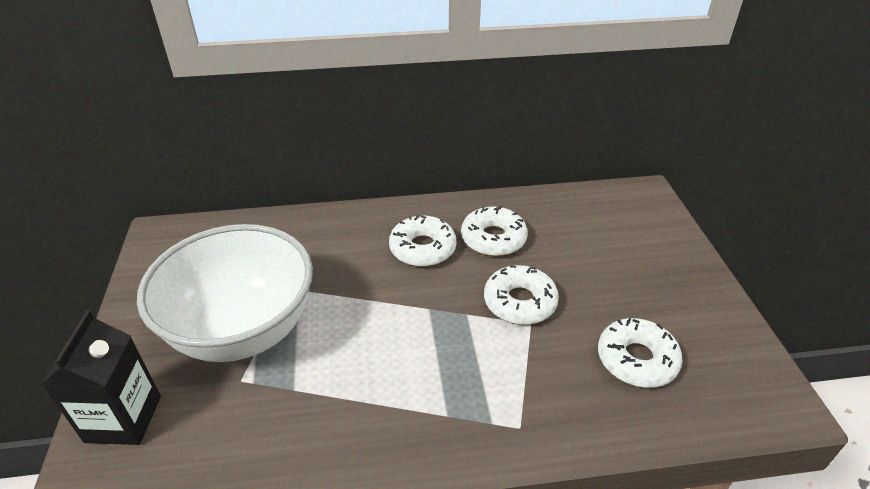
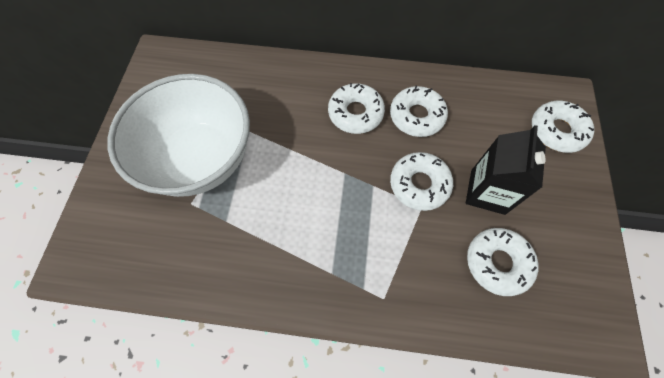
camera: 15 degrees right, 25 degrees up
black carton [42,311,161,445] -> black carton moved to [466,125,546,215]
none -> white donut [532,101,594,153]

